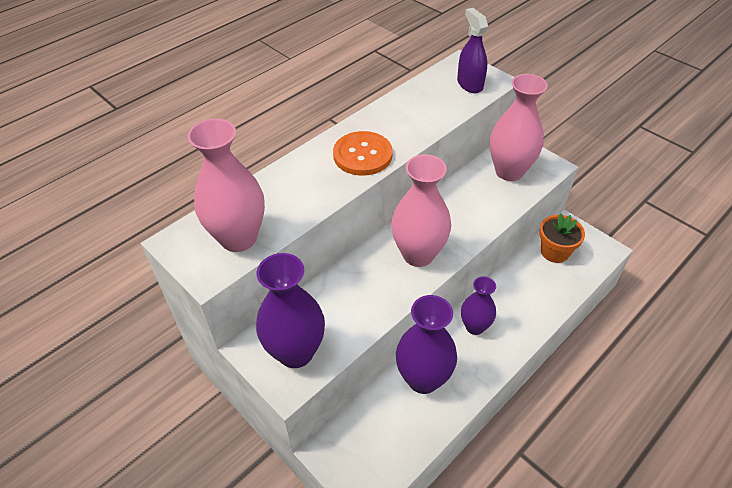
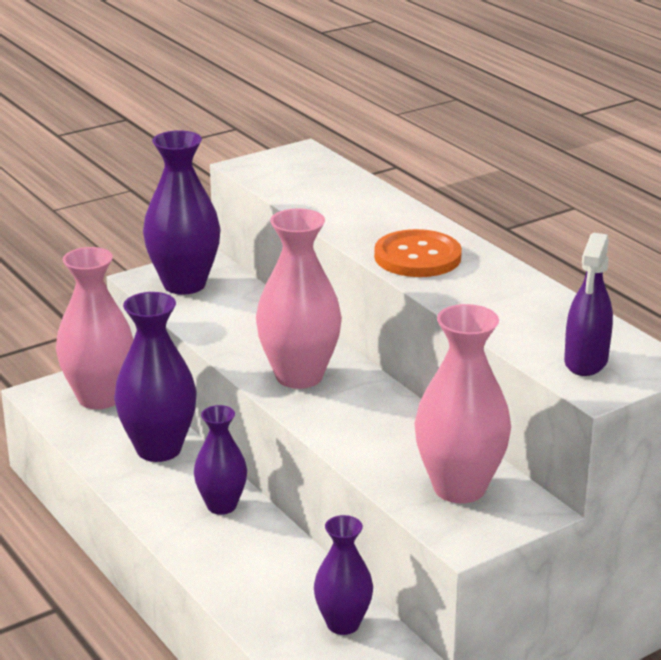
camera: 100 degrees right, 20 degrees down
pink vase [187,118,265,252] -> pink vase moved to [56,247,134,409]
purple spray bottle [457,8,488,93] -> purple spray bottle turned 120 degrees clockwise [564,233,613,376]
orange flower pot [539,213,585,263] -> purple vase [314,515,373,635]

